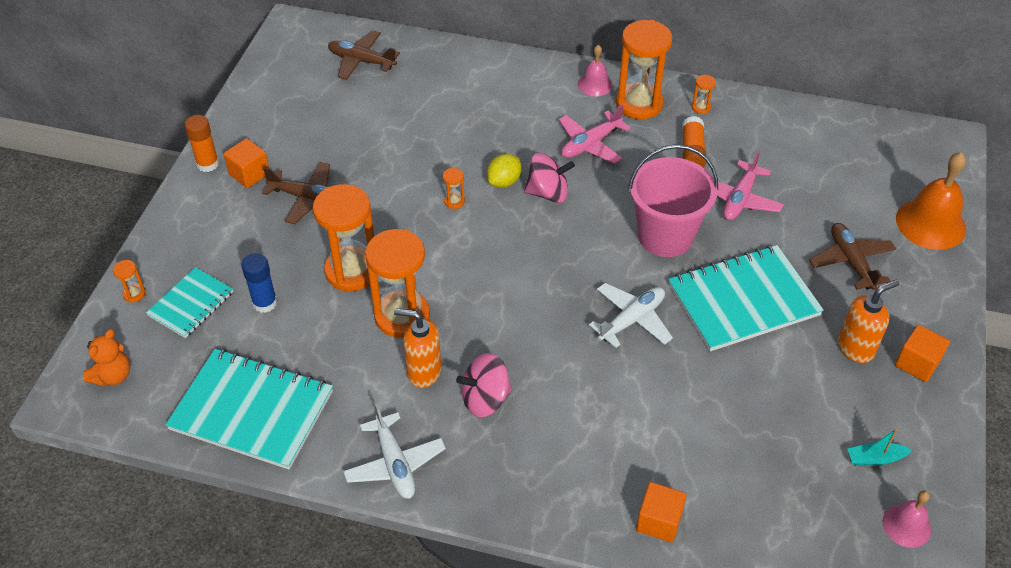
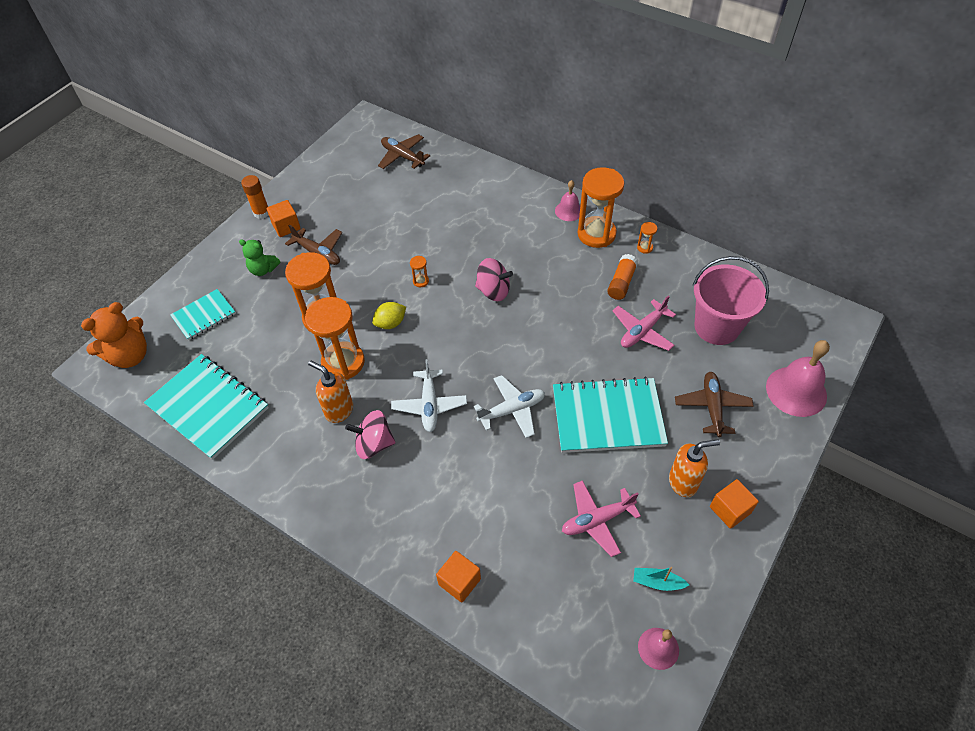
camera: 20 degrees right, 5 degrees up
orange teddy bear [83,329,130,387] -> orange teddy bear [81,302,147,368], size x1.61
orange hourglass [113,260,145,303] -> none
blue glue stick [241,253,277,313] -> none
white plane [343,404,446,499] -> white plane moved to [391,359,467,432]
yellow lemon [487,154,521,188] -> yellow lemon moved to [372,302,406,329]
pink plane [559,105,631,164] -> pink plane moved to [562,480,641,557]
pink bucket [628,144,718,257] -> pink bucket moved to [693,256,769,345]
orange bell [896,152,966,250] -> pink bell [766,340,830,417]
none -> green teddy bear [239,239,280,276]

